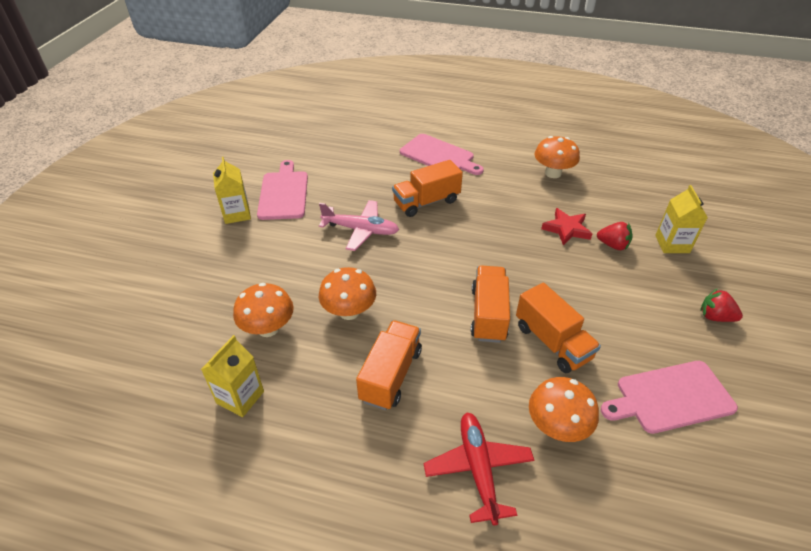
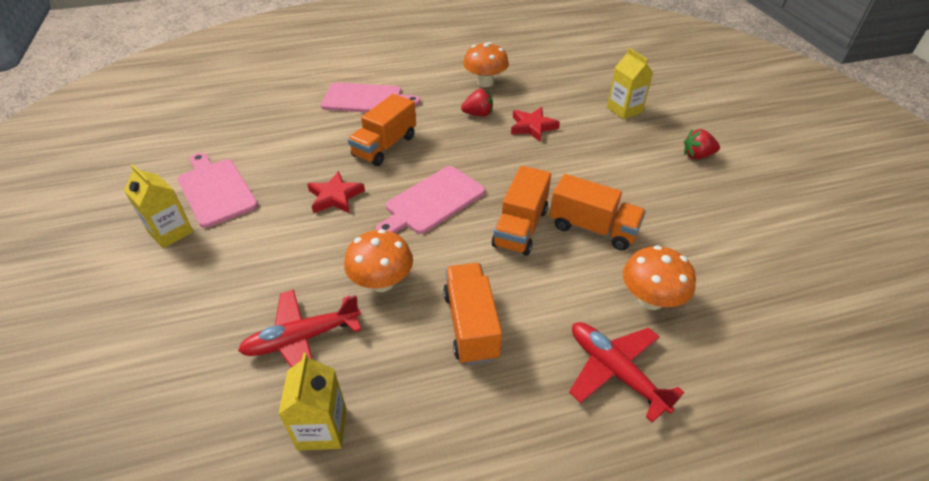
camera: 30 degrees left, 0 degrees up
orange mushroom [233,283,294,337] -> red plane [238,289,362,368]
pink plane [319,200,399,251] -> red star [307,171,365,214]
orange truck [471,266,510,343] -> orange truck turned 135 degrees counterclockwise [492,166,551,256]
red strawberry [597,222,633,250] -> red strawberry moved to [461,89,493,116]
pink cutting board [601,361,738,434] -> pink cutting board moved to [376,166,485,234]

